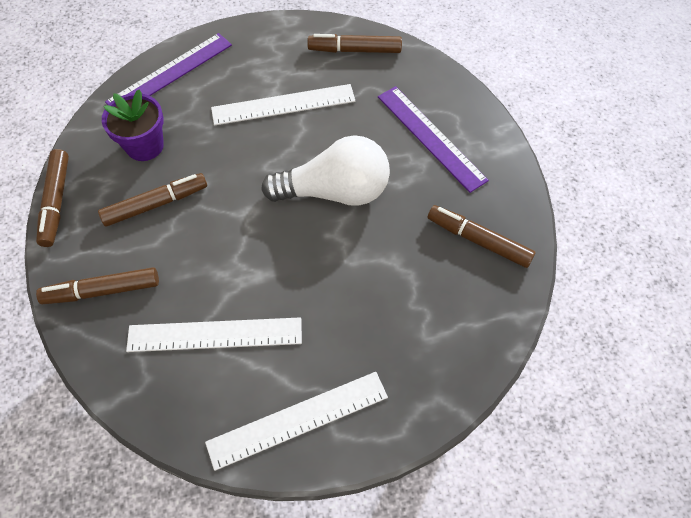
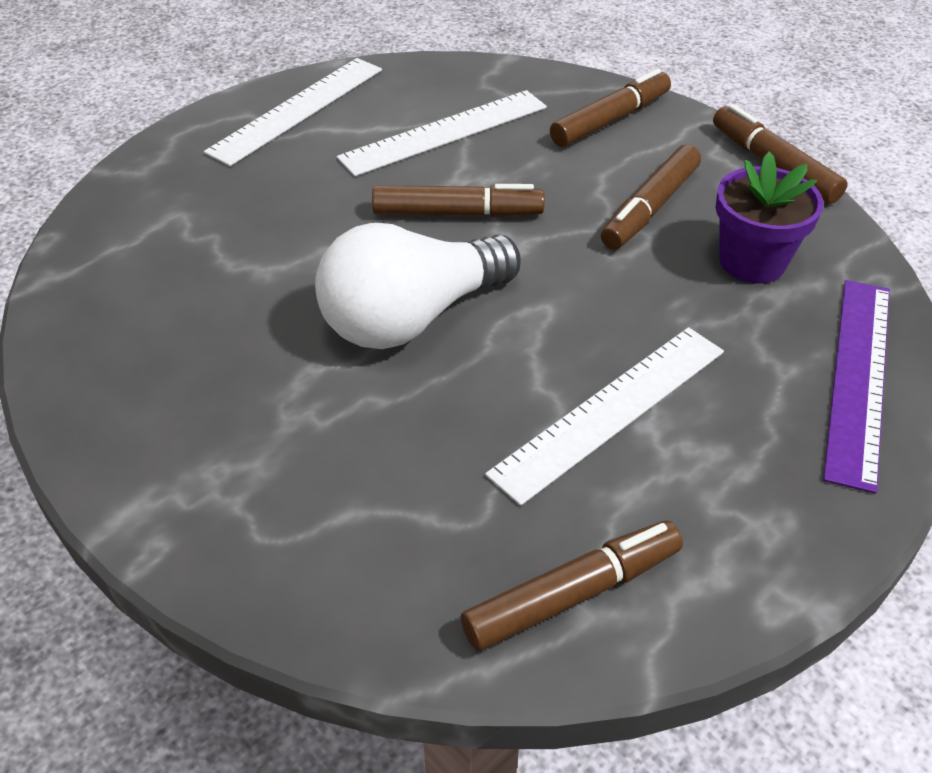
camera: 150 degrees right, 15 degrees down
purple ruler [378,86,489,193] -> none
brown marker [428,205,536,268] -> brown marker moved to [372,184,545,217]

